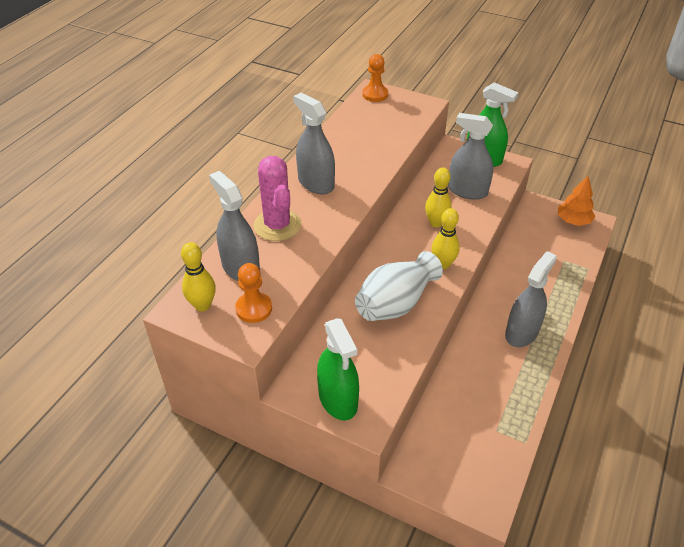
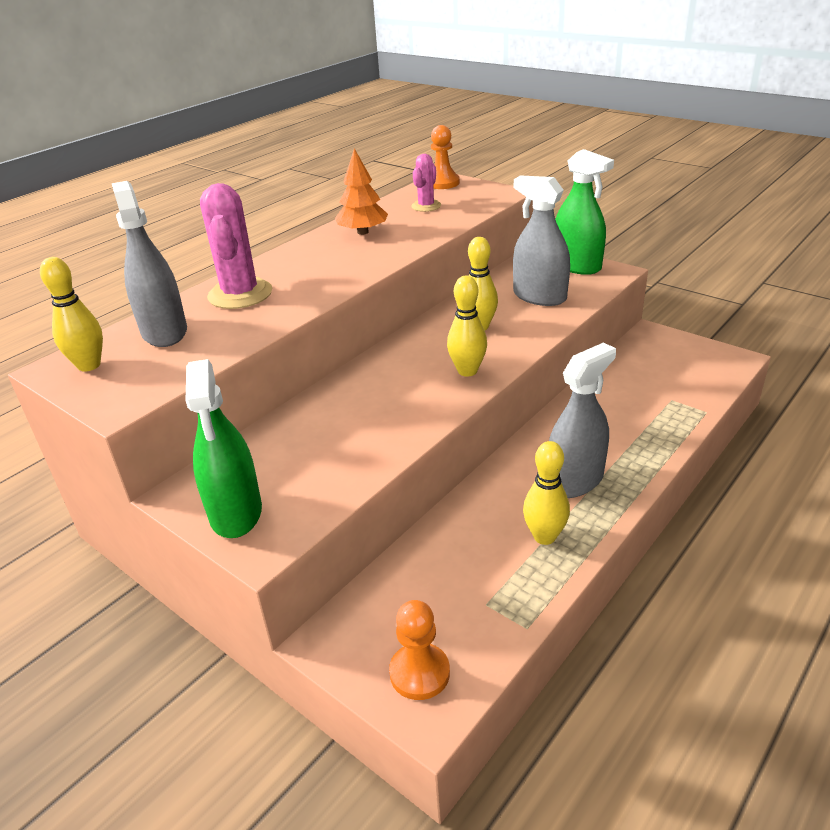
camera: 15 degrees right, 10 degrees down
orange pawn [235,263,272,323] -> orange pawn moved to [389,600,450,700]
grey spray bottle [293,93,335,194] -> none
white vase [355,251,443,321] -> none
orange tree [558,176,595,226] -> orange tree moved to [335,148,388,235]
none -> pink cactus [411,154,441,212]
none -> yellow bowling pin [523,441,570,545]

